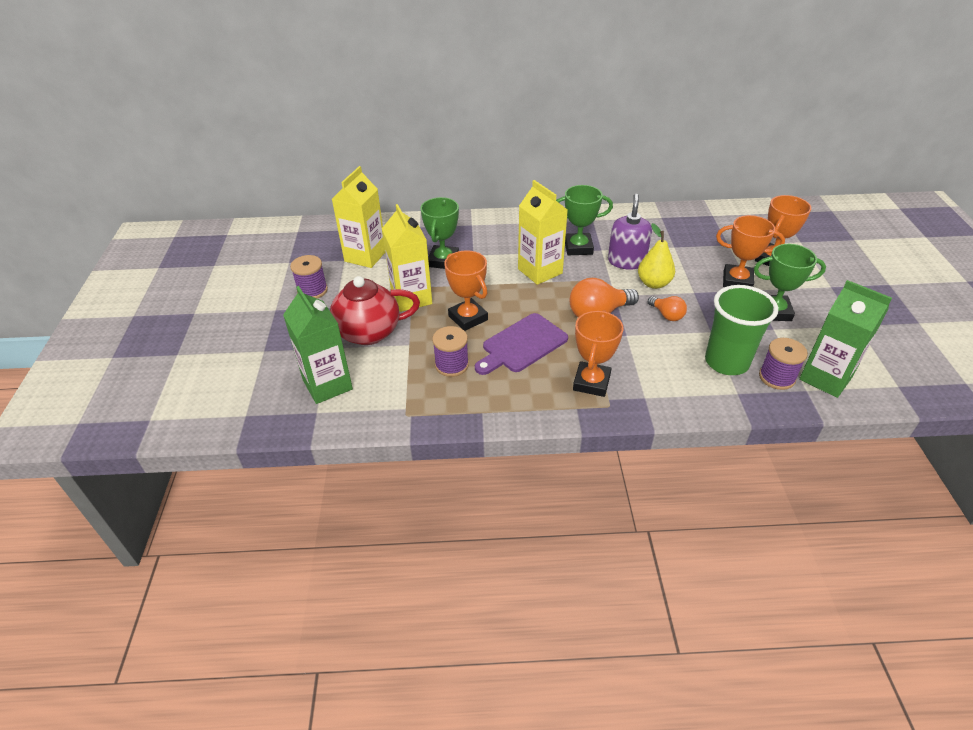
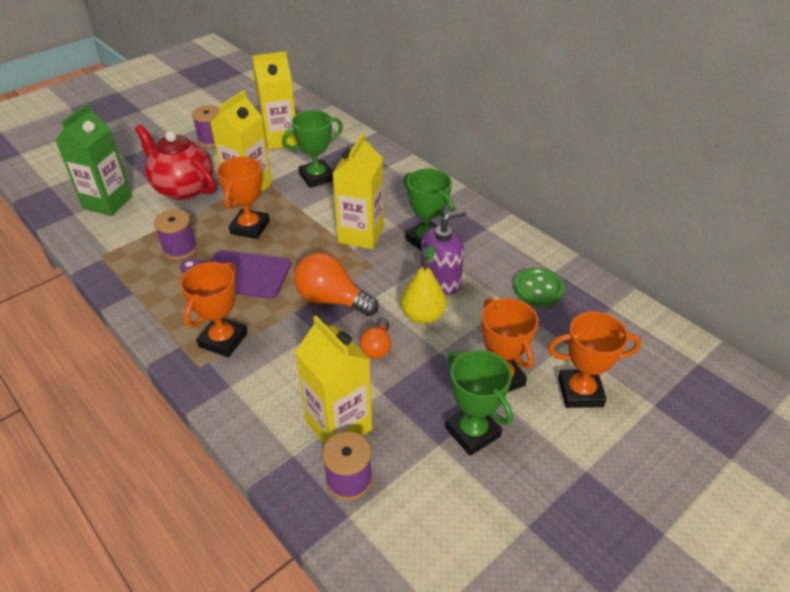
camera: 50 degrees right, 0 degrees up
orange trophy [573,310,624,397] -> orange trophy turned 45 degrees counterclockwise [180,262,248,357]
green cup [705,285,778,375] -> yellow carton [295,316,372,445]
green carton [799,280,892,398] -> none
none -> green button [513,268,565,306]

